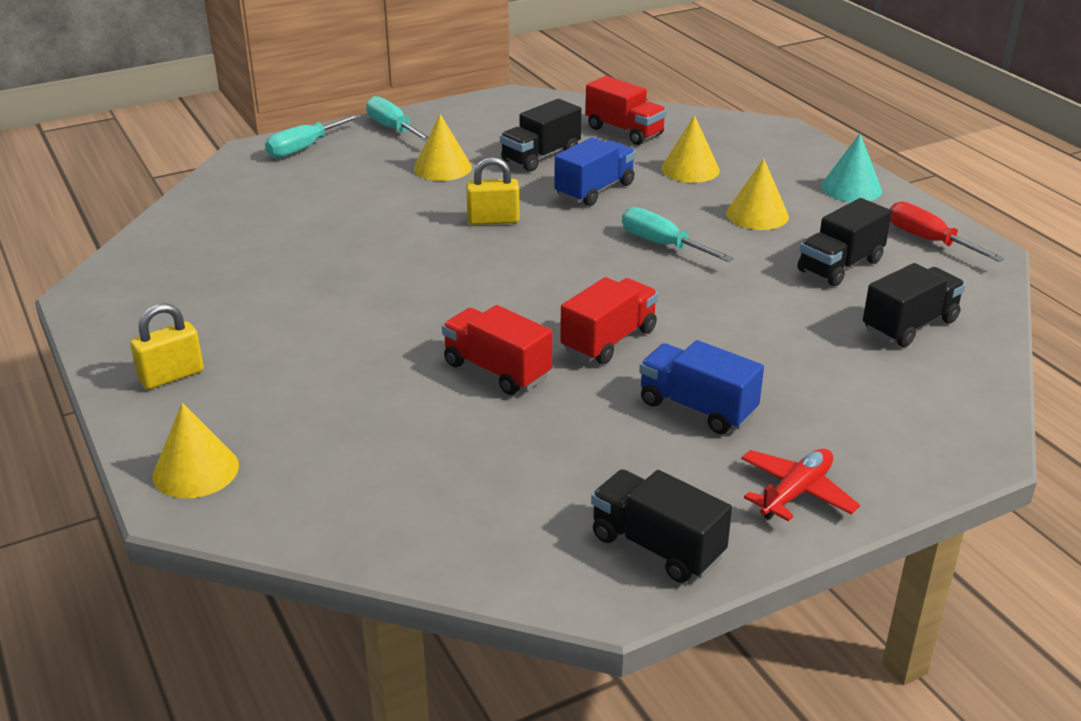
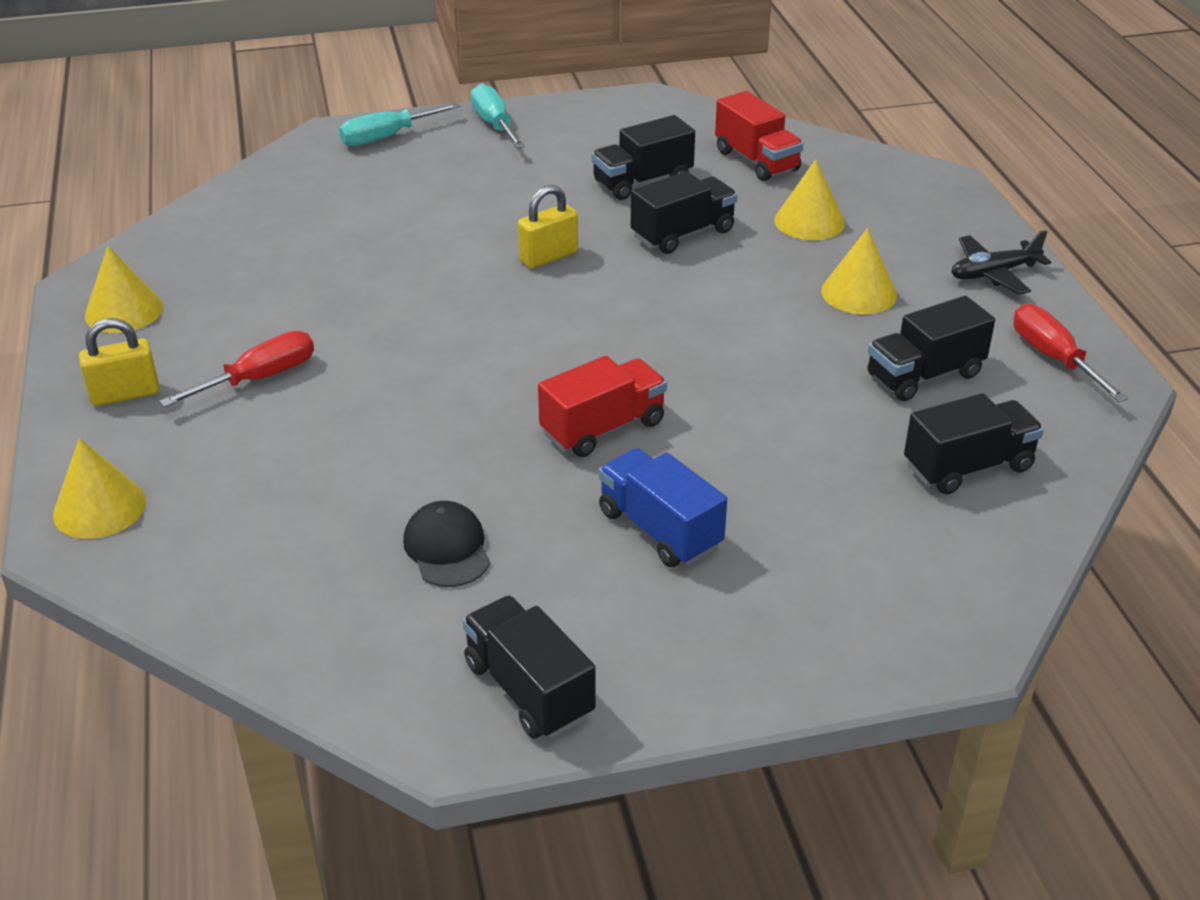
camera: 15 degrees right, 5 degrees up
yellow cone [414,114,472,181] -> yellow cone moved to [85,246,163,333]
red truck [442,305,552,395] -> none
yellow padlock [466,157,520,225] -> yellow padlock turned 45 degrees counterclockwise [518,185,578,269]
blue truck [554,137,636,206] -> black truck [631,171,737,254]
turquoise screwdriver [622,207,733,262] -> none
red plane [741,449,860,521] -> none
turquoise cone [821,134,882,202] -> black plane [952,230,1051,295]
none -> red screwdriver [159,331,314,407]
none -> black cap [403,501,490,587]

